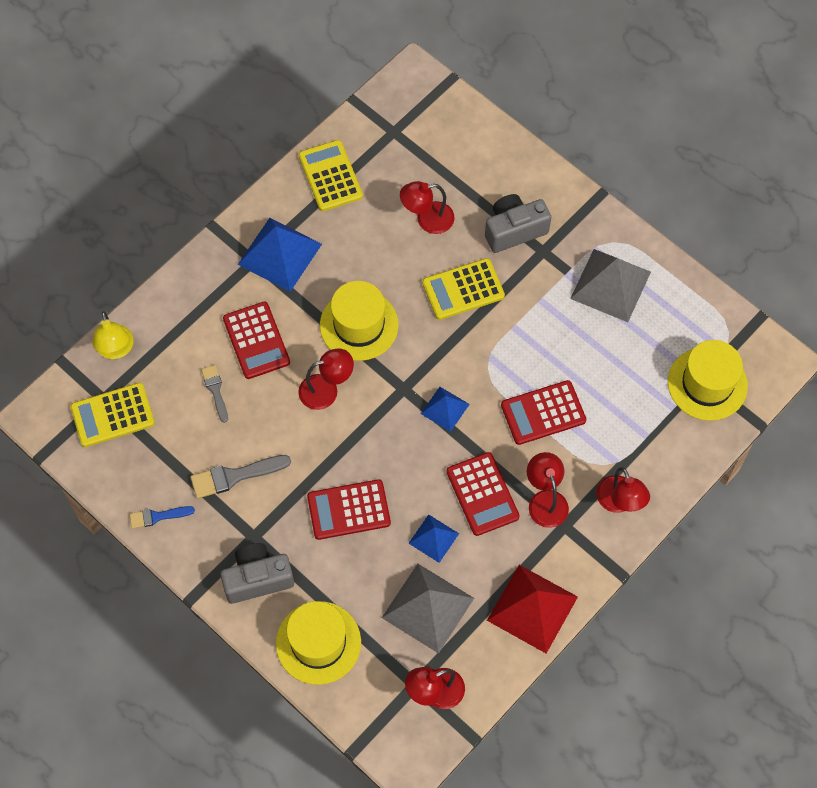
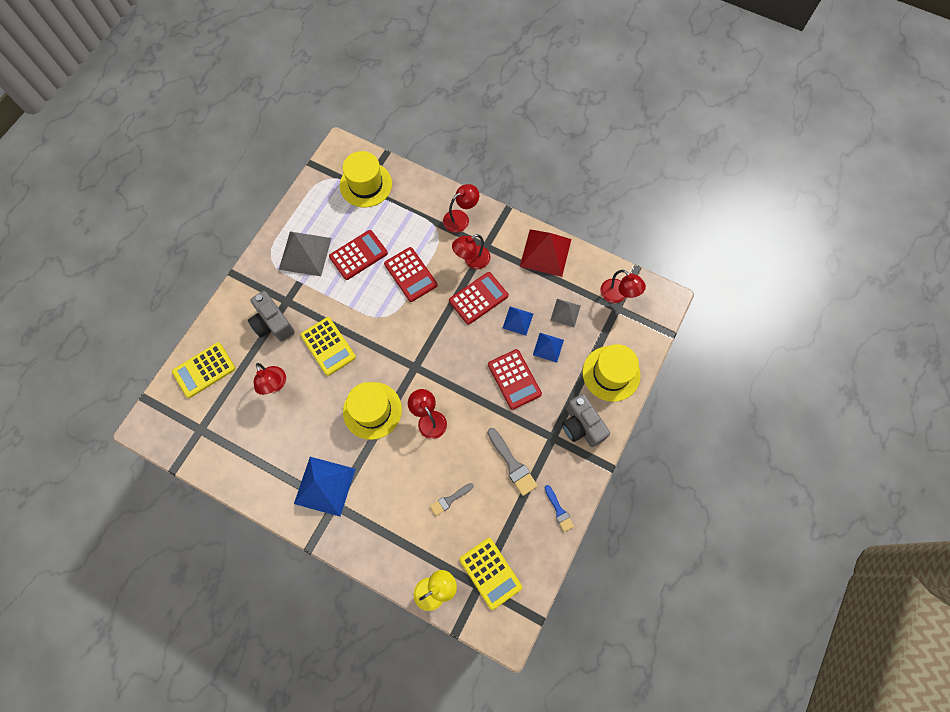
camera: 105 degrees left, 5 degrees up
red calculator [223,301,290,379] -> red calculator moved to [329,230,388,280]
yellow calculator [299,140,363,211] -> yellow calculator moved to [172,342,236,398]
grey pyramid [382,564,474,654] -> grey pyramid [550,299,581,327], size x0.56
blue pyramid [421,387,470,432] -> blue pyramid moved to [533,333,564,363]

